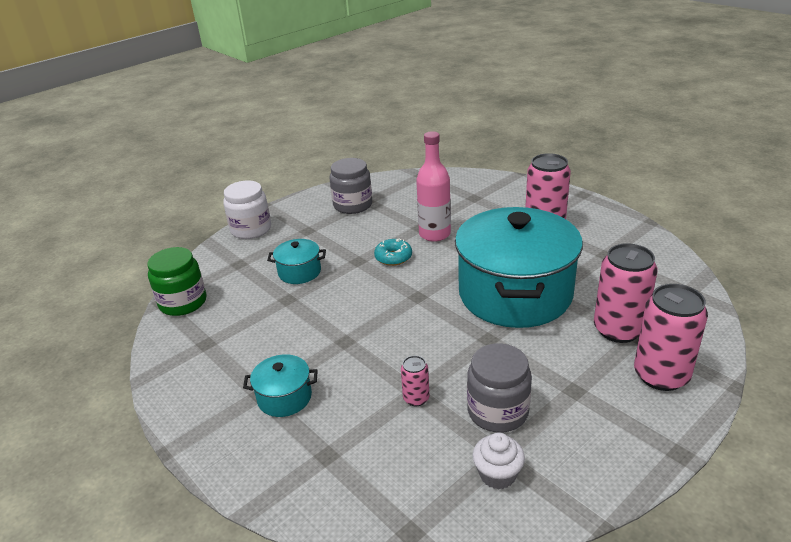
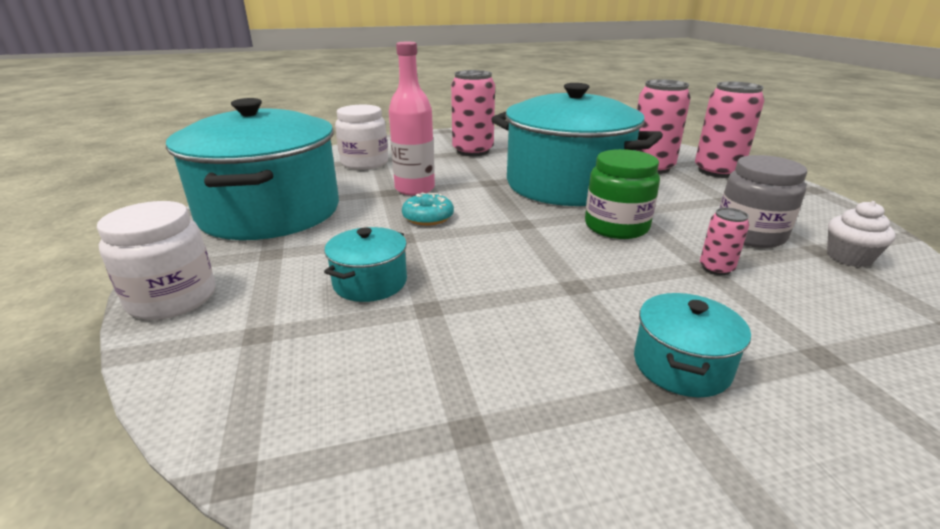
camera: 65 degrees left, 5 degrees down
green jar [147,247,207,316] -> green jar moved to [585,149,660,239]
grey jar [330,158,372,214] -> turquoise pot [166,98,339,240]
none -> white jar [335,105,388,170]

